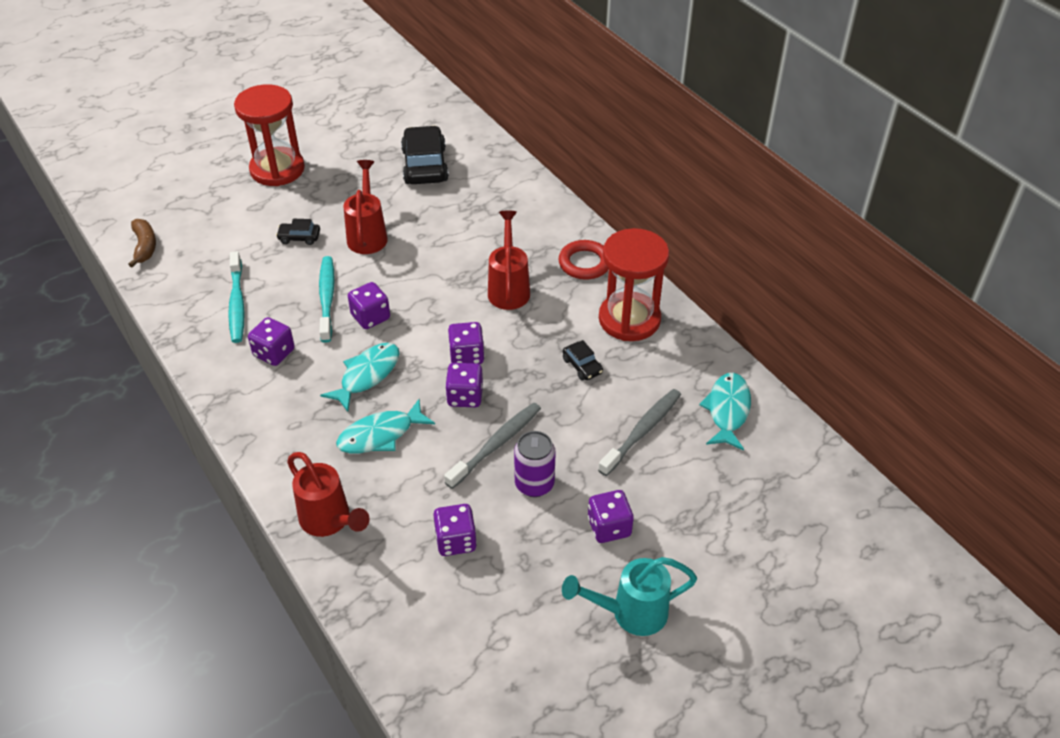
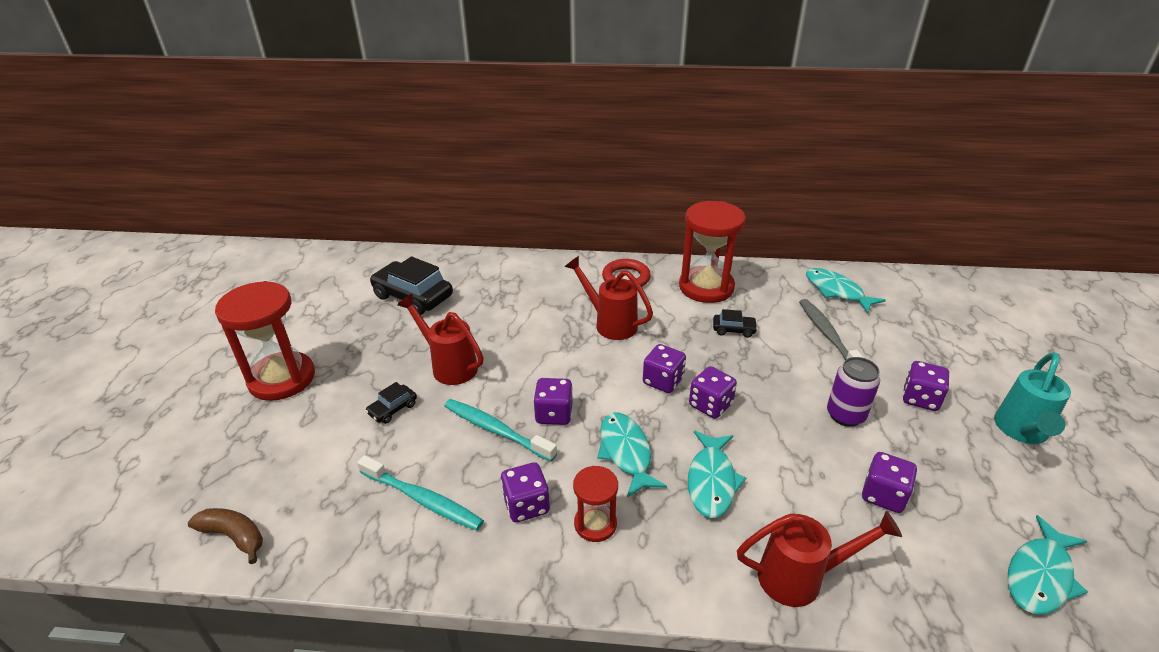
camera: 50 degrees left, 10 degrees down
grey toothbrush [444,403,541,489] -> none
none -> red hourglass [573,466,618,542]
none -> turquoise fish [1008,515,1088,614]

